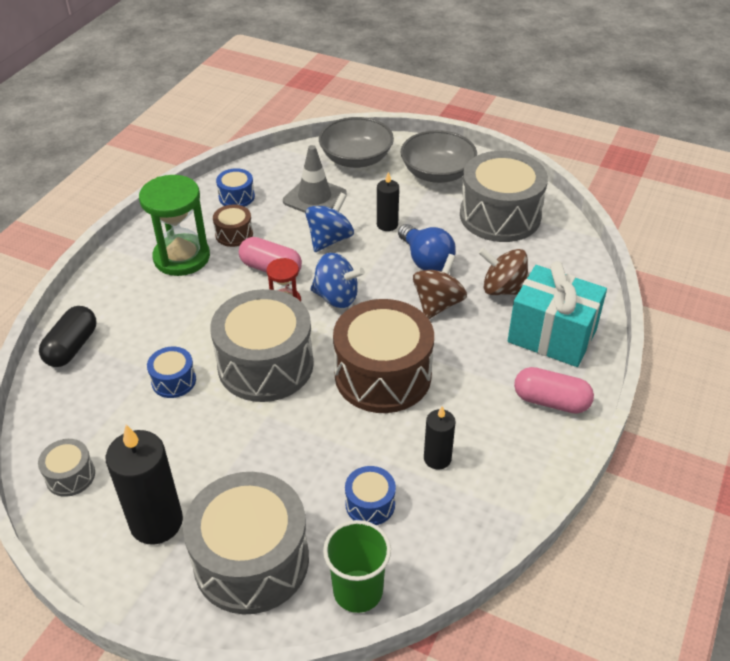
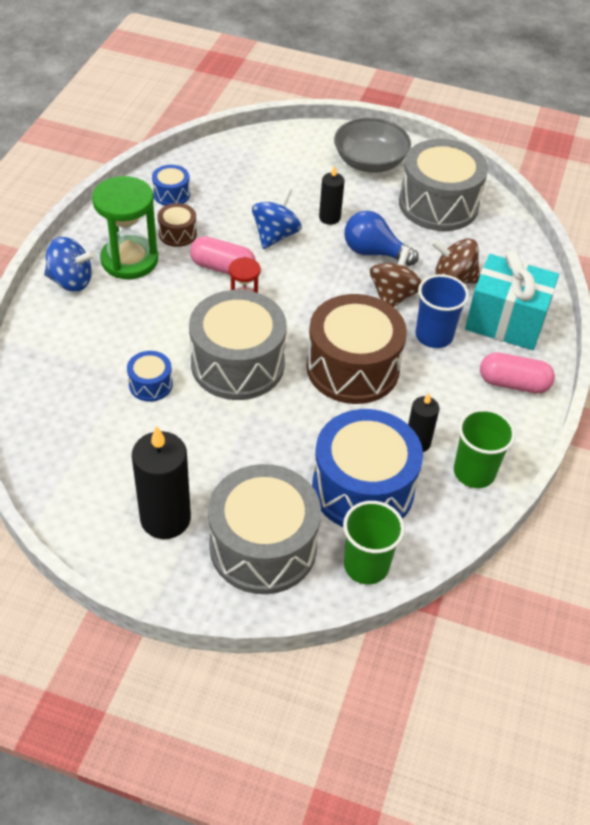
camera: 10 degrees left, 5 degrees up
grey drum [38,439,95,497] -> none
black capsule [39,306,97,367] -> none
grey traffic cone [283,145,347,213] -> none
blue spinning top [311,253,365,308] -> blue spinning top moved to [44,237,95,291]
grey bowl [319,117,394,168] -> none
blue drum [345,466,396,525] -> blue drum [312,409,423,527], size x2.20
blue light bulb [398,224,456,271] -> blue light bulb turned 150 degrees clockwise [344,211,419,266]
none -> blue cup [416,274,469,348]
none -> green cup [454,409,516,488]

